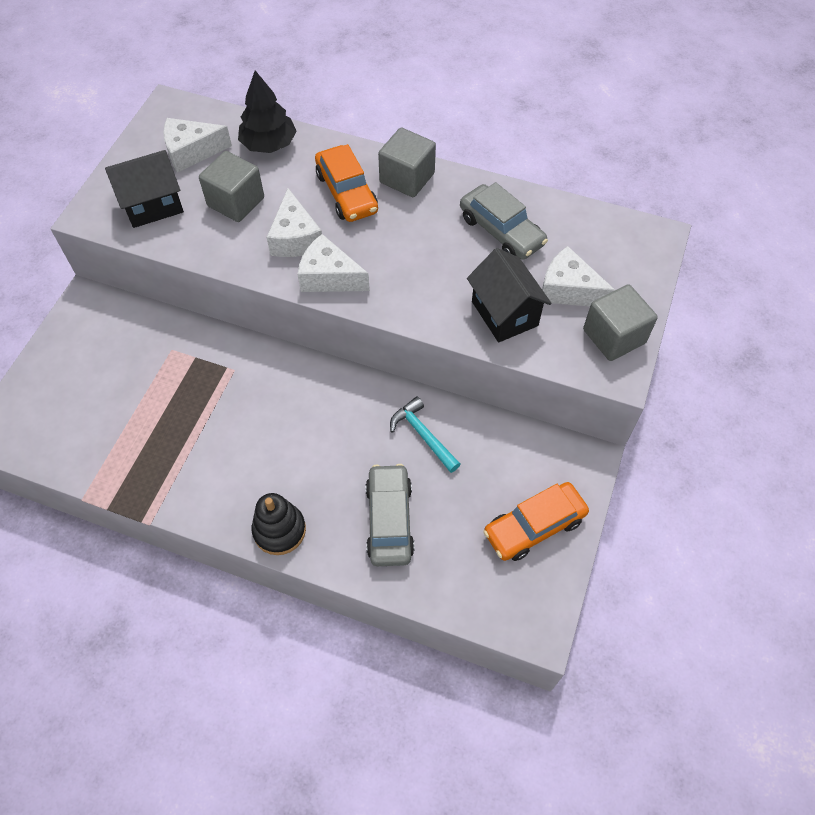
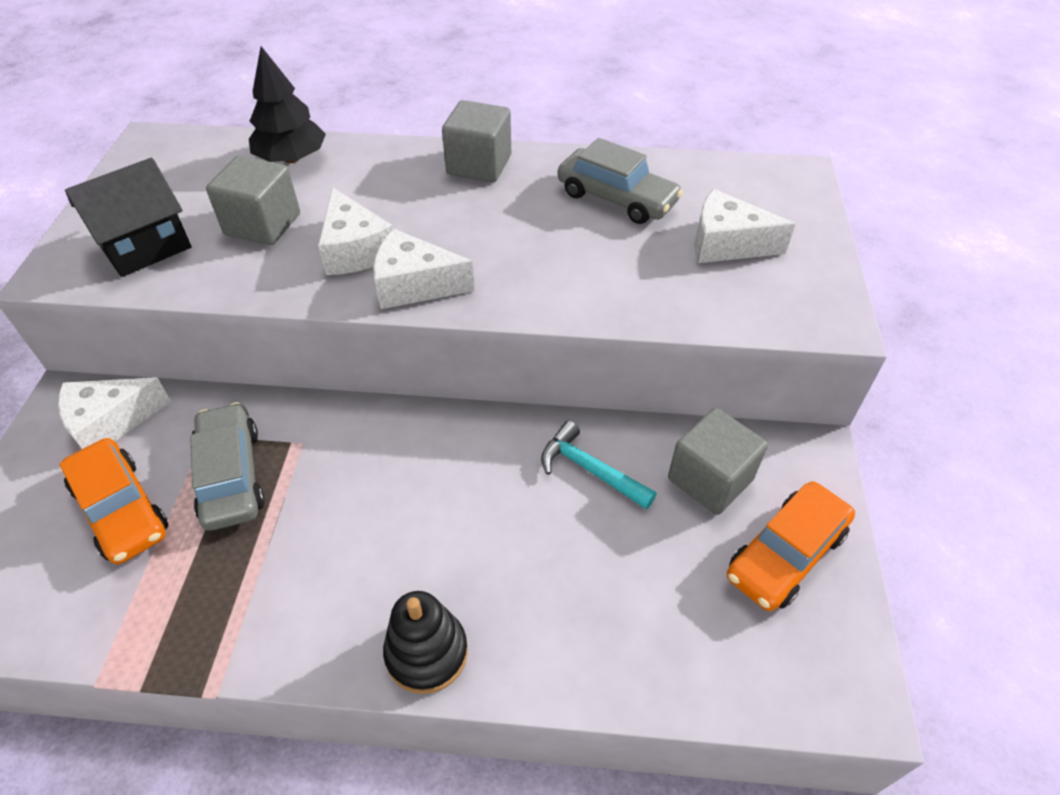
camera: 15 degrees left, 10 degrees down
white cheese [163,118,232,173] -> white cheese moved to [58,377,171,449]
orange car [315,144,378,222] -> orange car moved to [59,438,168,564]
grey car [365,464,415,566] -> grey car moved to [190,402,265,531]
black house [467,248,552,342] -> none
grey cube [583,284,658,361] -> grey cube moved to [668,408,768,515]

